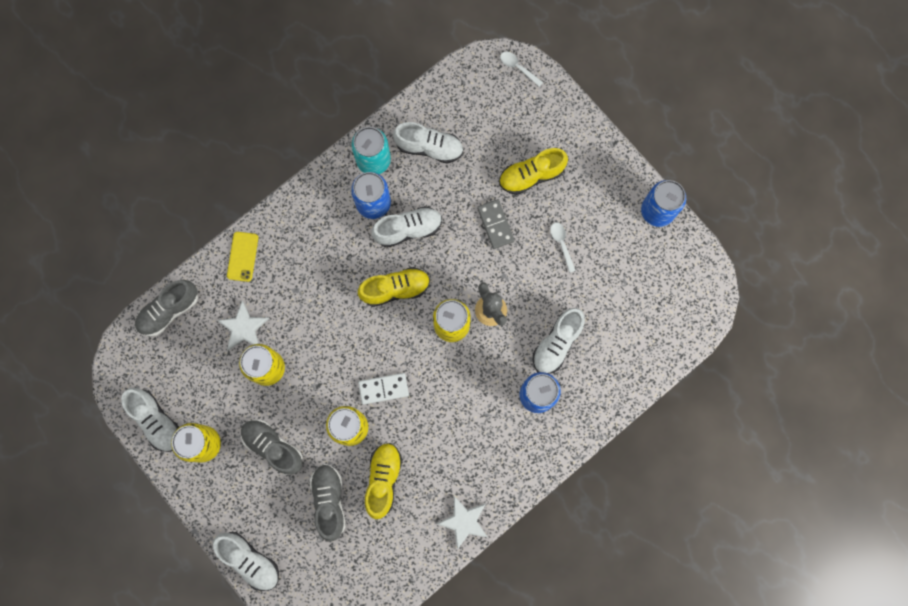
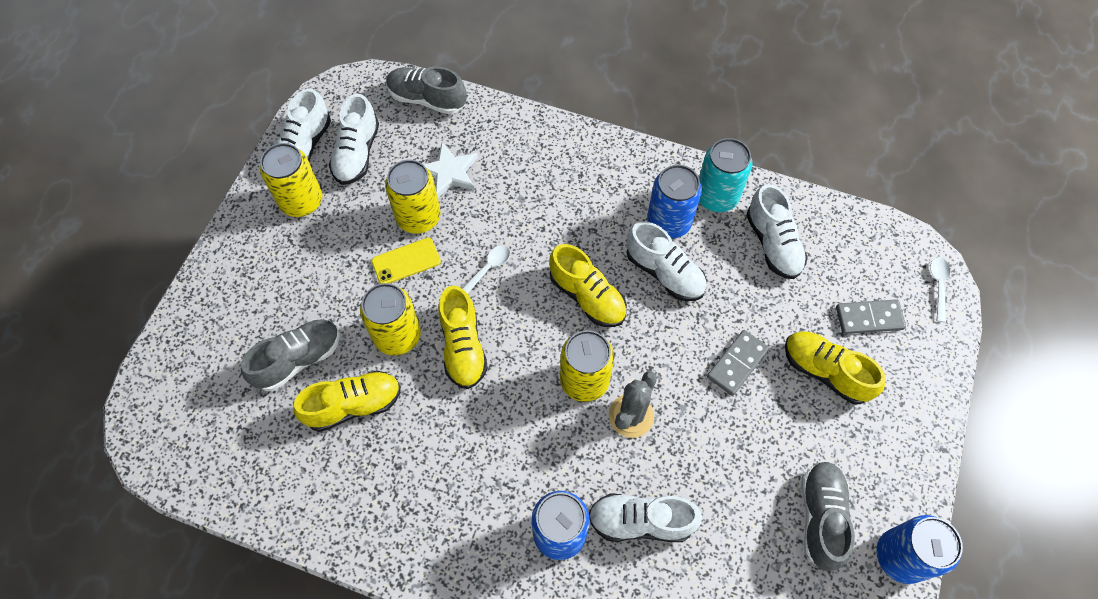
camera: 60 degrees right, 15 degrees down
white shoe [213,532,279,591] -> white shoe moved to [329,94,379,185]
yellow phone [227,232,258,282] -> yellow phone moved to [371,238,441,284]
grey shoe [241,419,303,475] -> grey shoe moved to [801,461,855,571]
white domino [358,373,409,405] -> yellow shoe [438,286,488,389]
white star [437,496,487,550] -> none
white spoon [550,223,576,273] -> white spoon moved to [462,245,510,294]
none -> grey domino [836,299,906,334]

